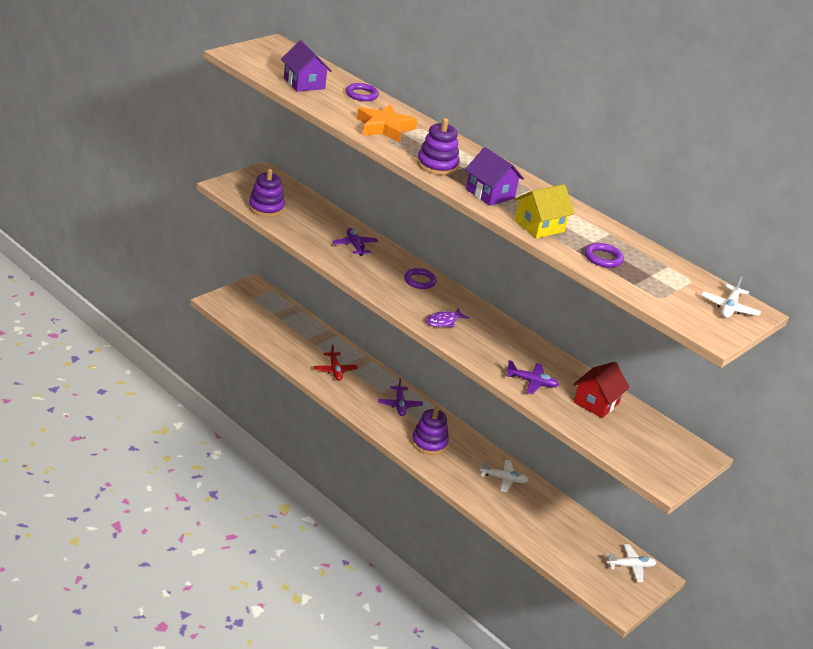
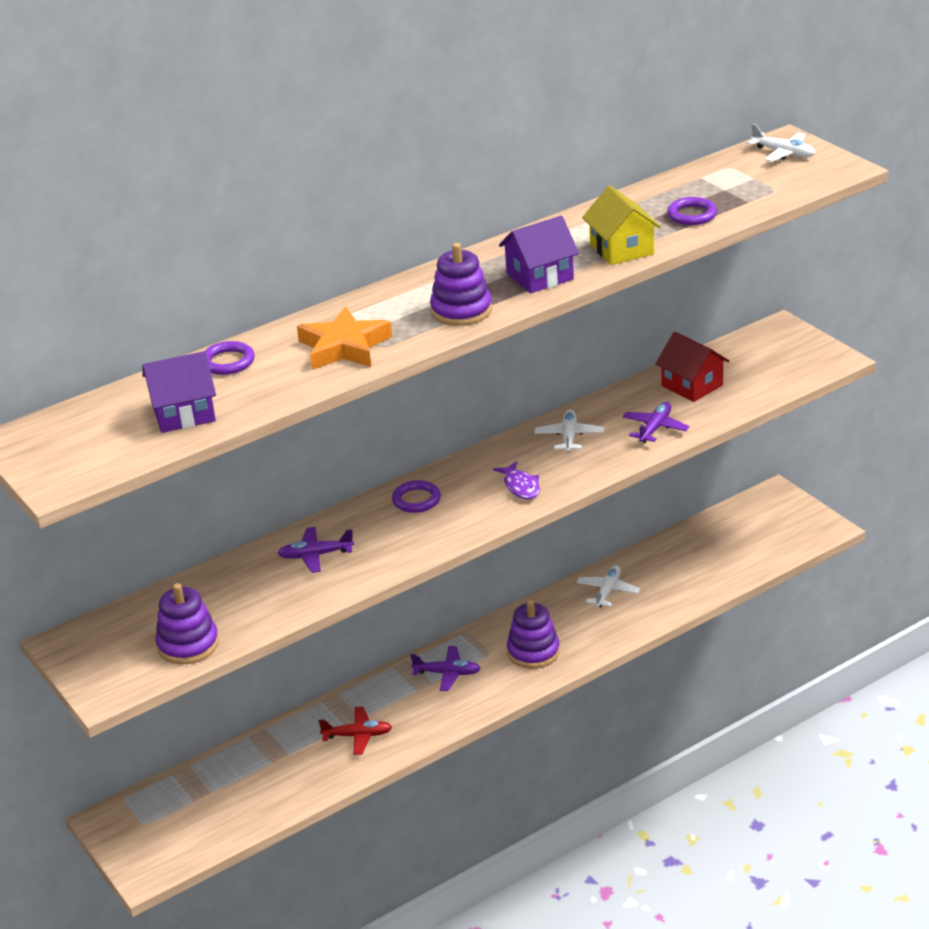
camera: 70 degrees left, 0 degrees up
white plane [606,544,657,582] -> white plane moved to [535,409,604,453]

